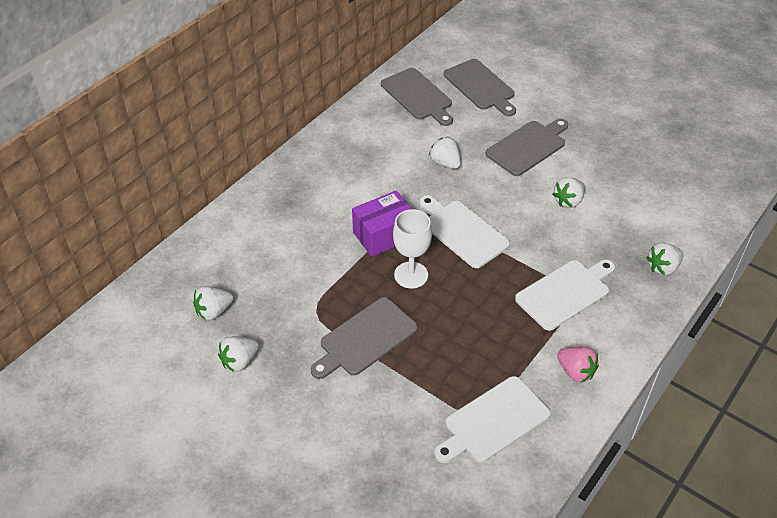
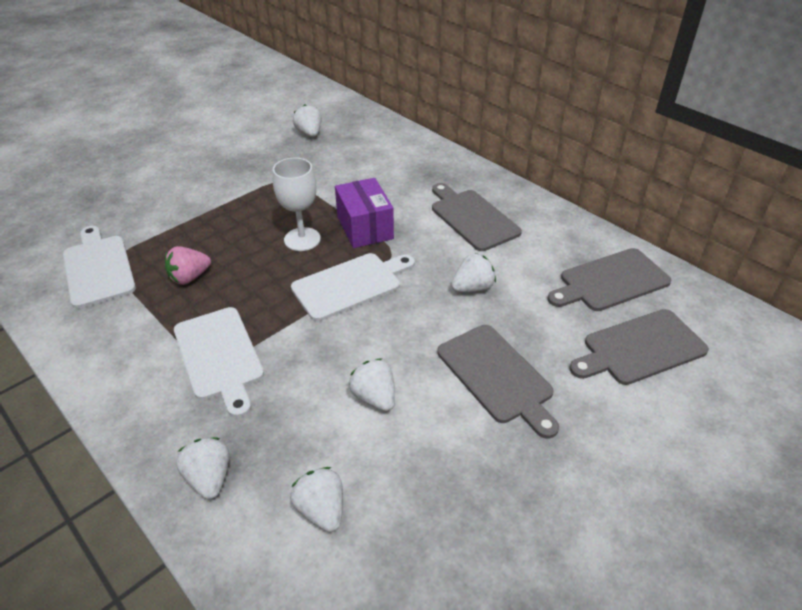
camera: 100 degrees right, 5 degrees down
white strawberry [218,336,259,372] -> white strawberry moved to [290,467,343,532]
grey cutting board [311,297,418,379] -> grey cutting board moved to [432,183,522,251]
pink strawberry [557,347,599,383] -> pink strawberry moved to [165,246,211,285]

